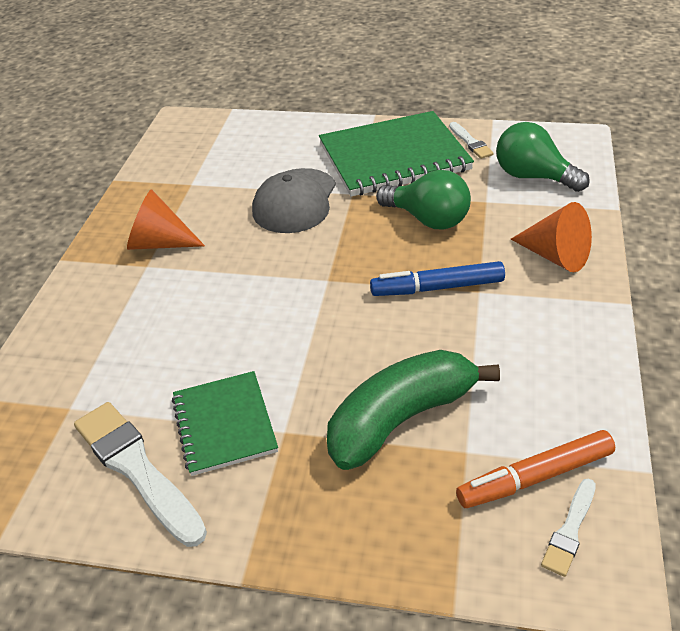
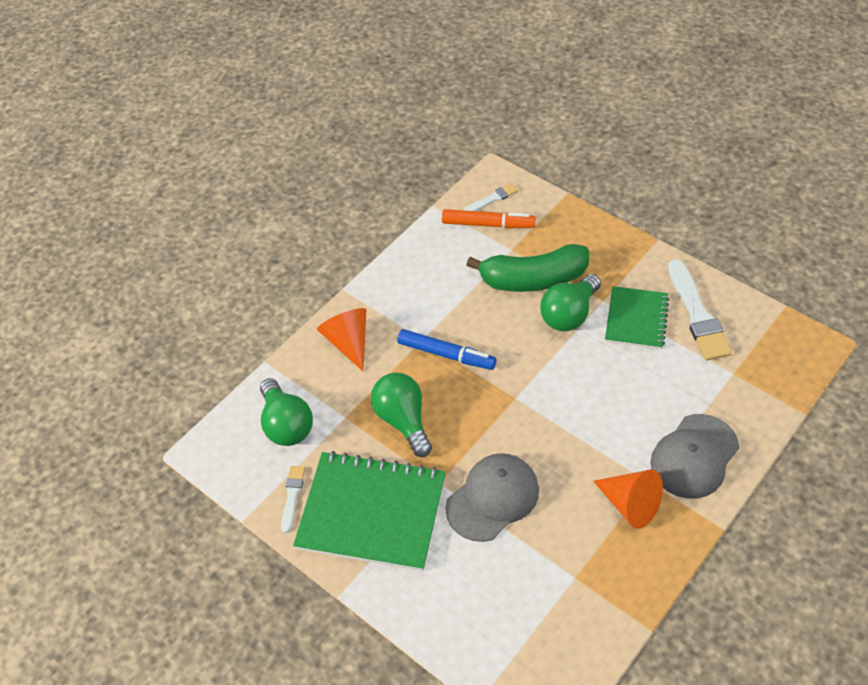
camera: 150 degrees left, 10 degrees up
none -> green light bulb [540,274,601,331]
none -> grey cap [650,414,739,499]

